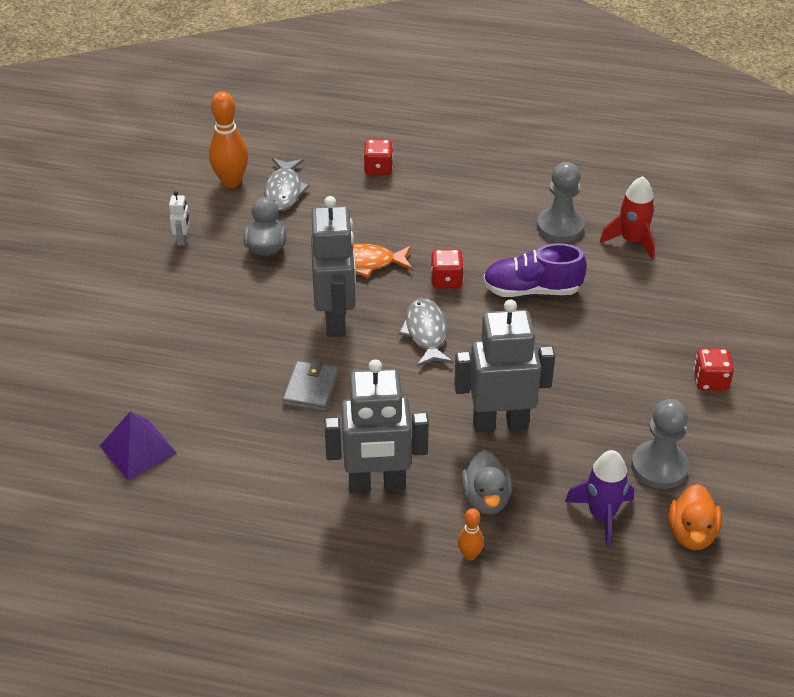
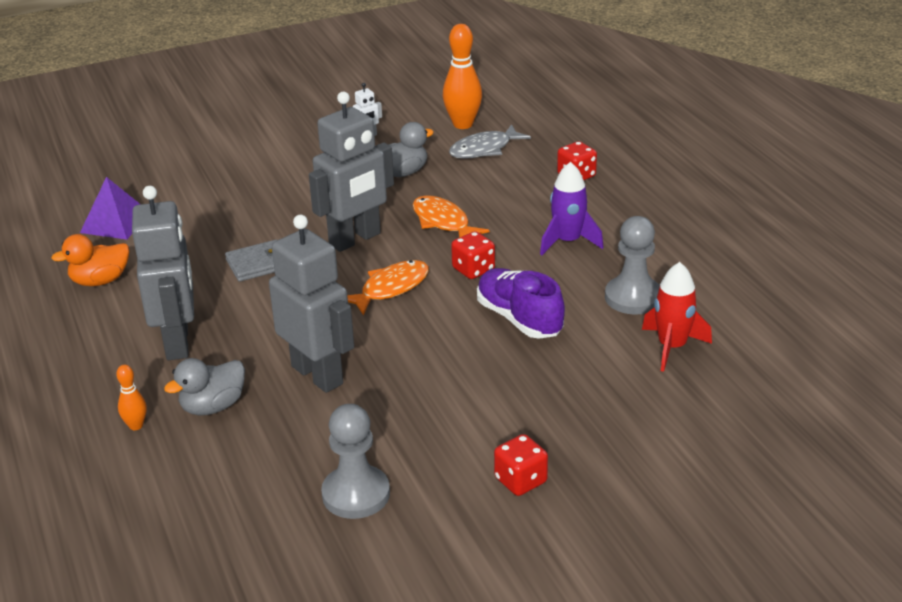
camera: 55 degrees right, 10 degrees down
grey robot [324,359,429,493] -> grey robot turned 150 degrees counterclockwise [132,186,194,360]
grey fish [399,298,453,367] -> orange fish [347,260,429,315]
purple rocket [565,450,634,548] -> purple rocket moved to [540,162,604,255]
orange duck [669,484,722,550] -> orange duck moved to [51,234,129,286]

